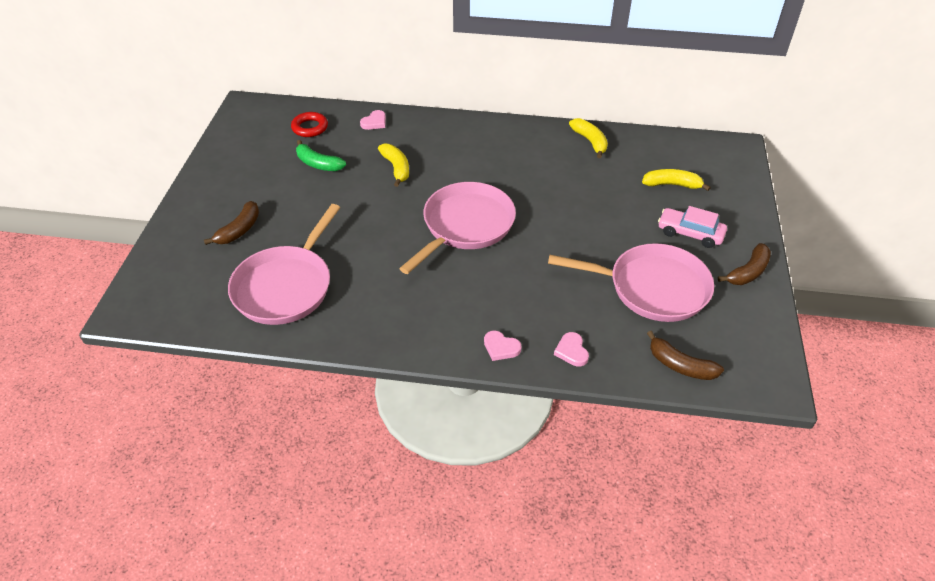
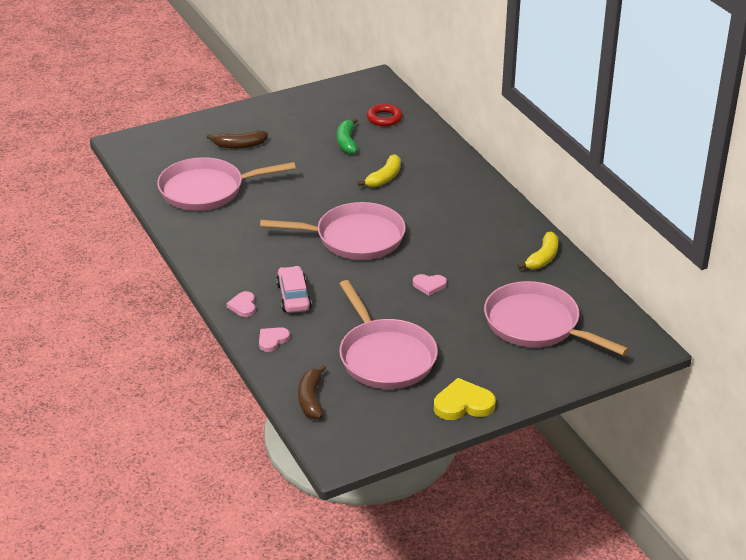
camera: 55 degrees right, 10 degrees down
pink heart [360,110,386,130] -> pink heart moved to [413,274,447,296]
yellow banana [642,169,711,191] -> pink pan [484,281,629,356]
pink car [658,206,727,248] -> pink car moved to [276,266,312,313]
brown banana [718,243,771,285] -> yellow heart [434,378,496,420]

